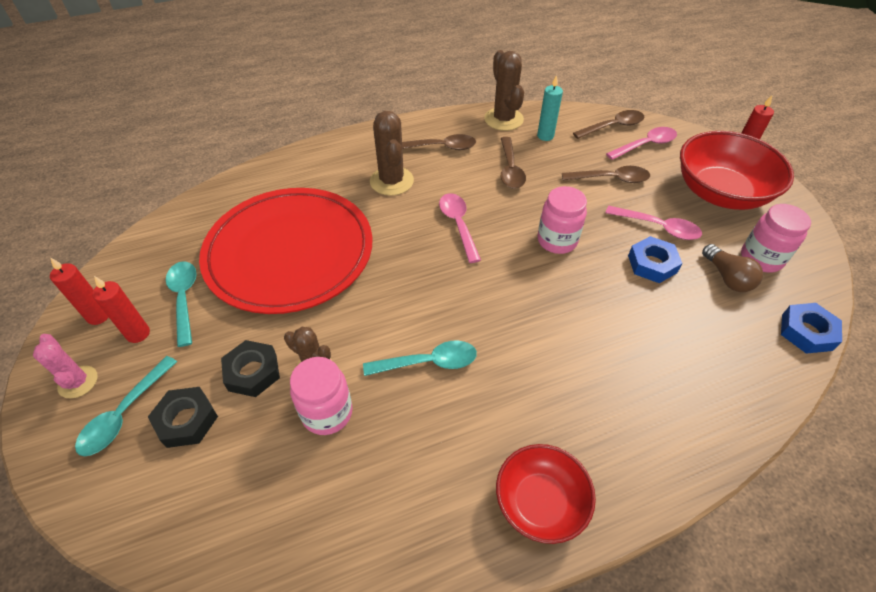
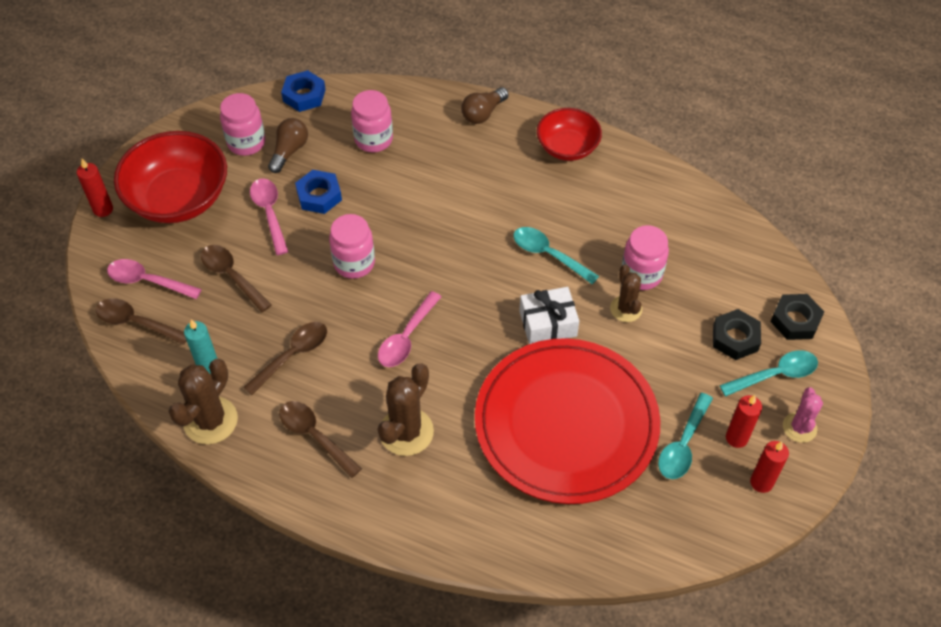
camera: 135 degrees left, 5 degrees up
black nut [221,340,280,397] -> black nut moved to [770,294,824,340]
none -> pink jar [351,90,393,152]
none -> brown light bulb [461,87,509,124]
none -> white gift [519,287,579,344]

